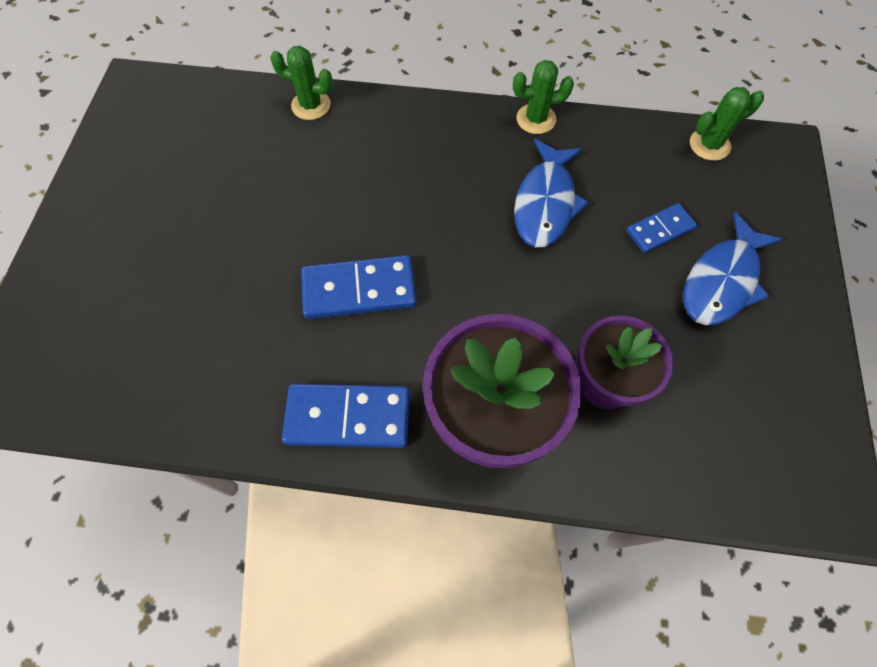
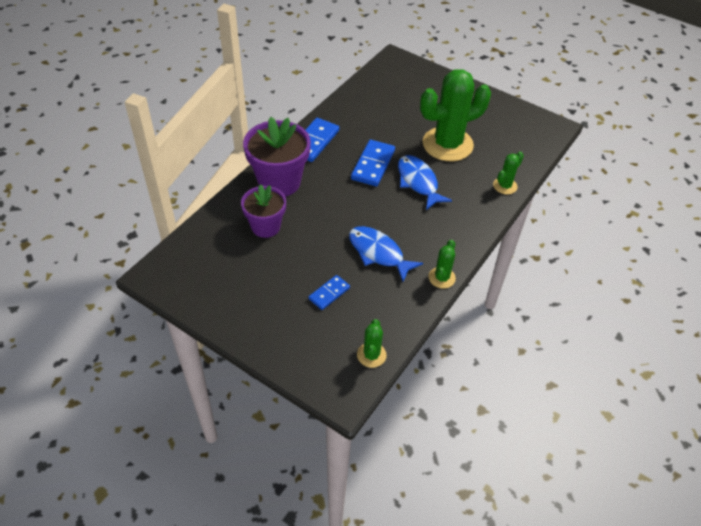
camera: 115 degrees right, 15 degrees down
blue domino [627,203,697,253] -> blue domino turned 45 degrees clockwise [308,275,350,310]
blue fish [684,212,783,325] -> blue fish moved to [398,155,452,210]
none -> green cactus [420,69,491,161]

